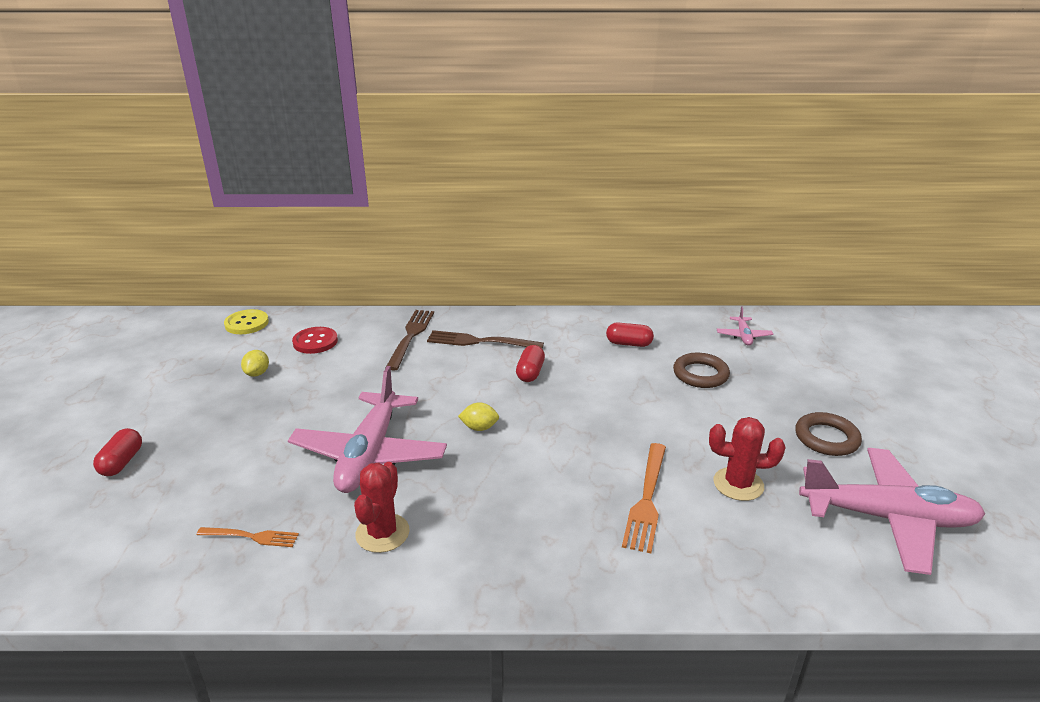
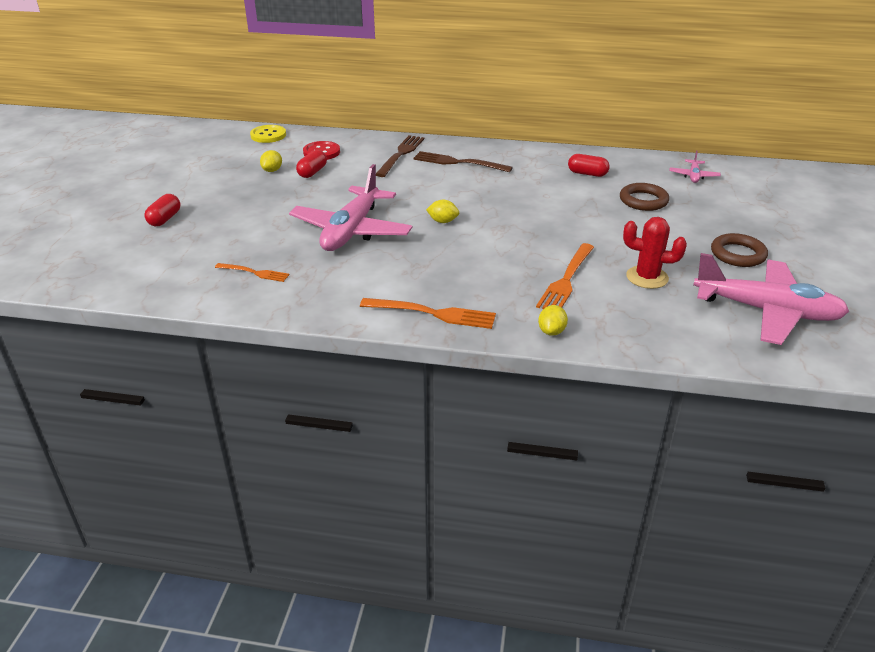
camera: 10 degrees right, 5 degrees up
red cactus [354,462,410,553] -> none
red capsule [516,345,545,382] -> red capsule moved to [296,150,327,178]
none -> orange fork [360,298,496,329]
none -> yellow lemon [538,305,568,336]

